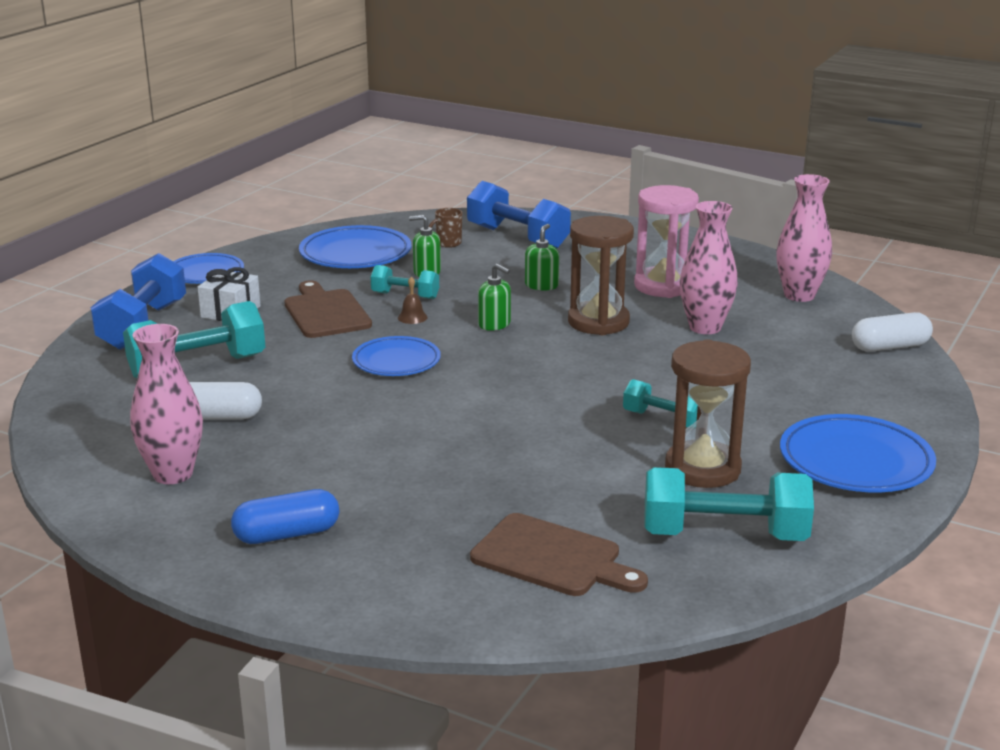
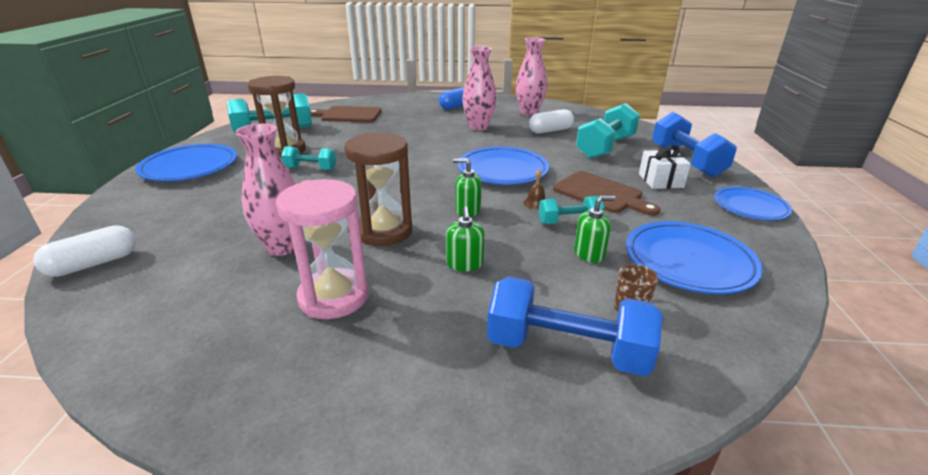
camera: 155 degrees right, 5 degrees up
blue plate [352,336,441,376] -> blue plate [458,147,549,185], size x1.50
pink vase [776,174,832,302] -> pink vase moved to [462,46,497,131]

